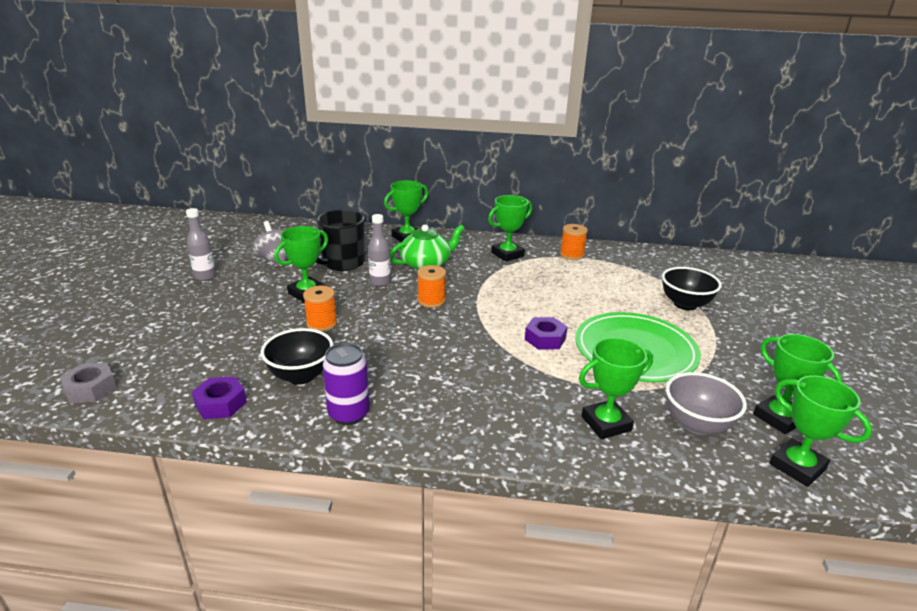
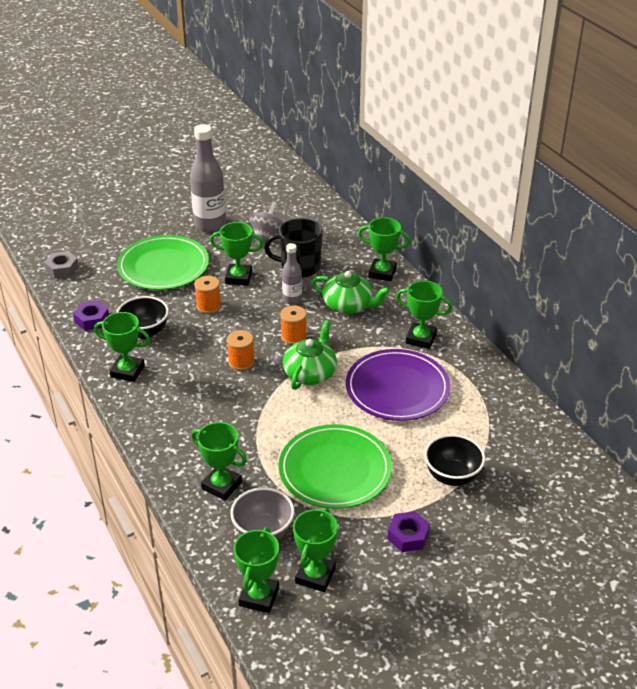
camera: 55 degrees right, 10 degrees up
grey bottle [186,208,216,281] -> grey bottle [190,124,226,232], size x1.81
purple can [323,343,369,425] -> green trophy [94,312,150,382]
purple nut [525,317,568,350] -> purple nut moved to [387,511,430,552]
orange spool [560,224,588,260] -> orange spool moved to [227,330,255,371]
none -> green plate [117,235,209,290]
none -> green teapot [283,320,337,390]
none -> purple plate [346,349,451,421]

